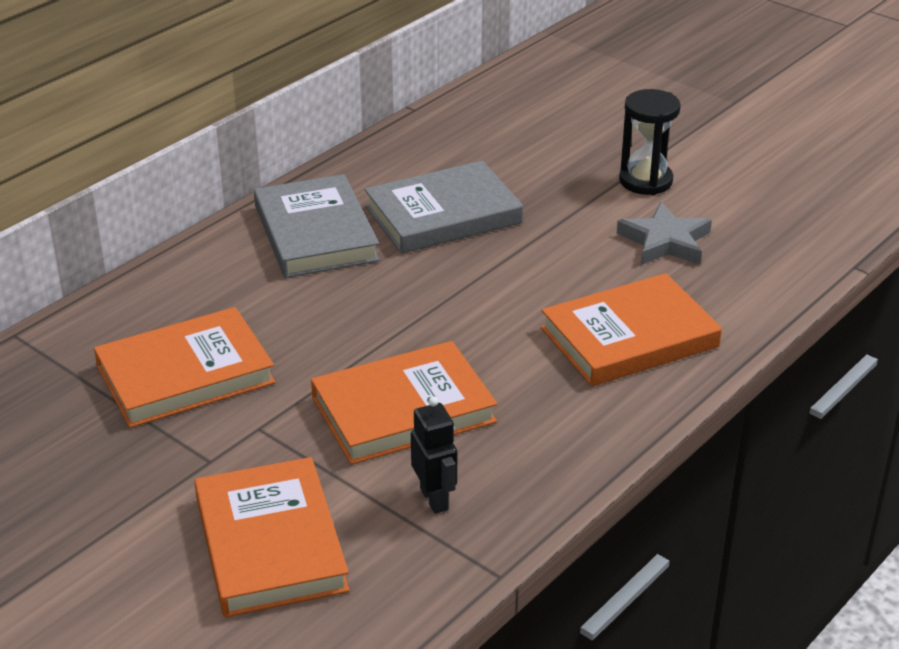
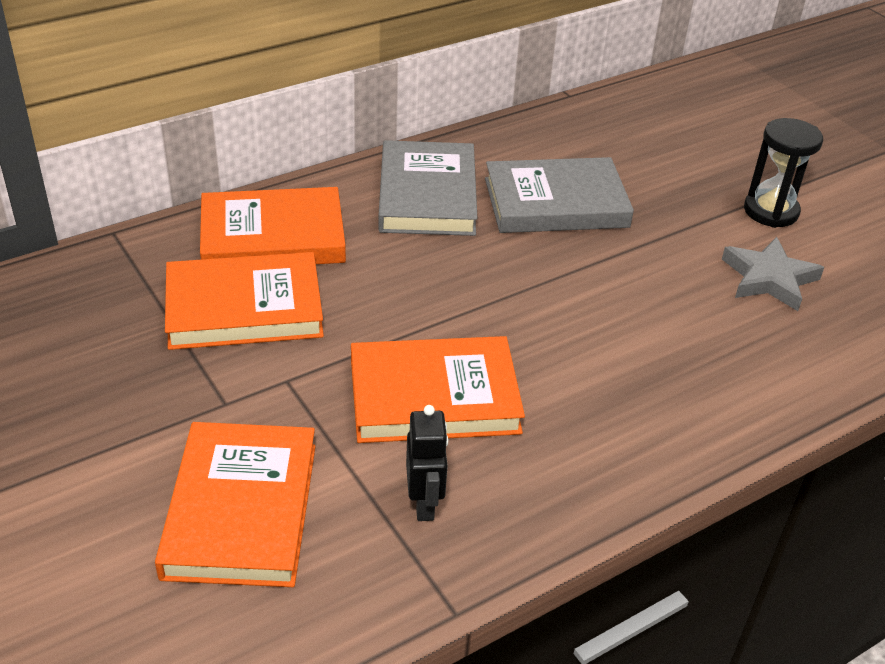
camera: 15 degrees right, 5 degrees up
orange book [541,273,722,386] -> orange book moved to [200,187,346,264]

